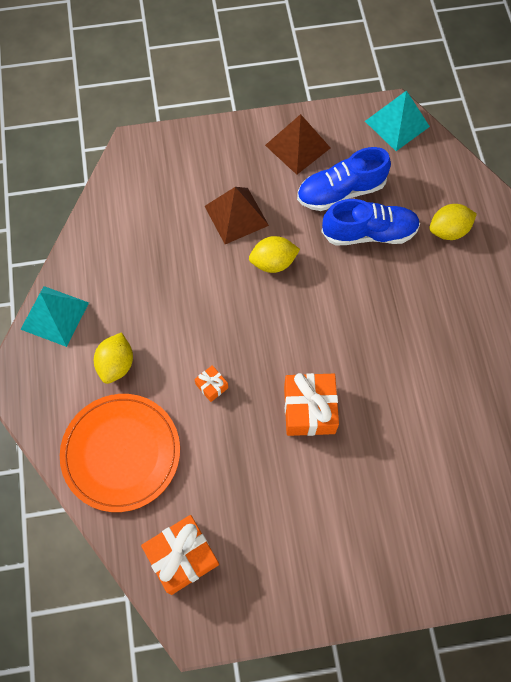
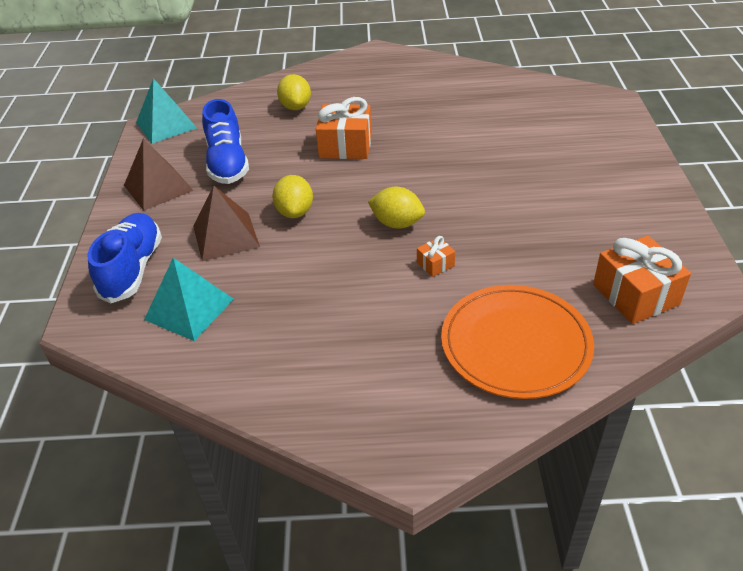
camera: 80 degrees left, 25 degrees down
turquoise pyramid [20,286,89,347] -> turquoise pyramid moved to [144,258,233,341]
yellow lemon [94,332,133,384] -> yellow lemon moved to [368,187,425,229]
orange gift [284,373,339,436] -> orange gift moved to [316,97,372,159]
blue shoe [321,199,420,245] -> blue shoe moved to [88,213,162,303]

